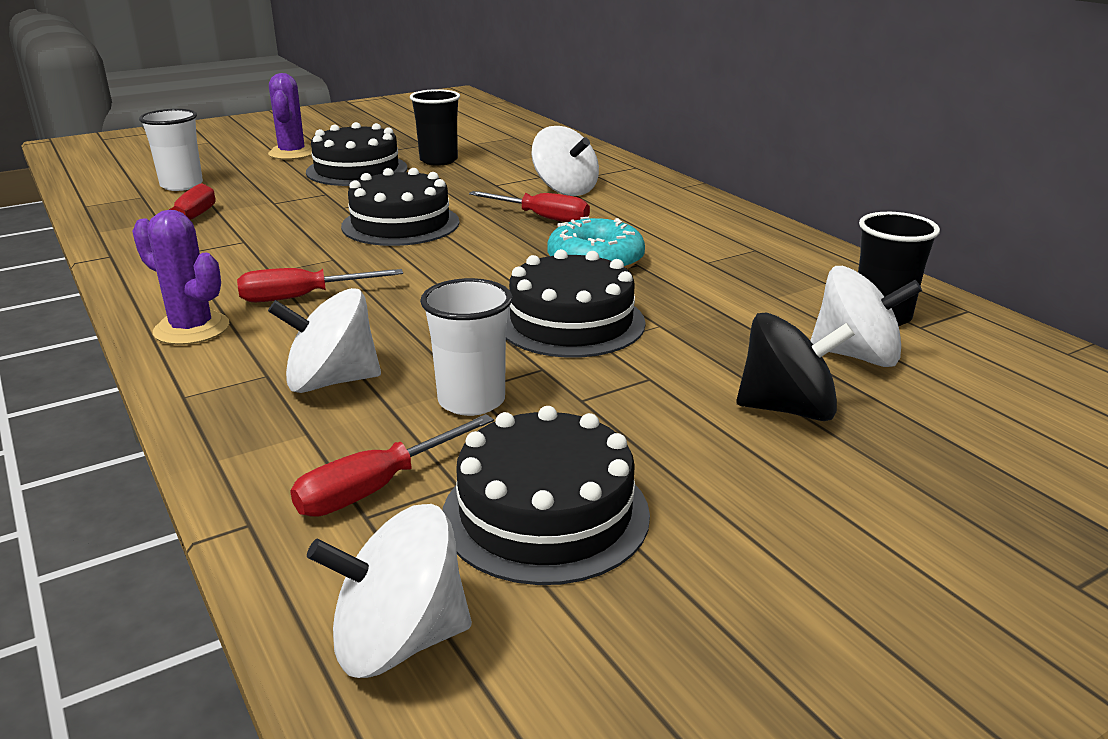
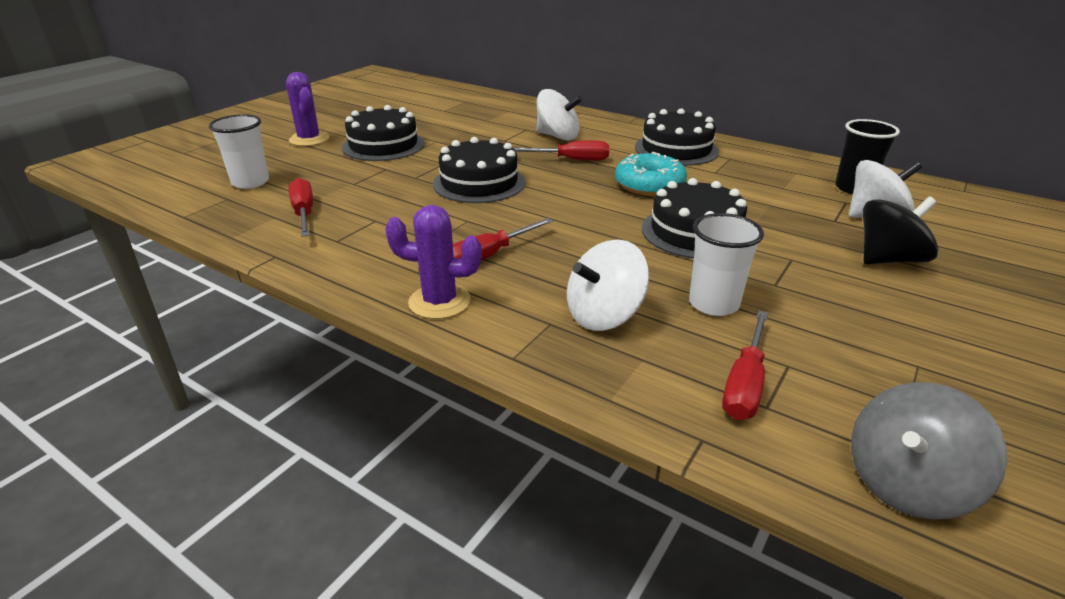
camera: 25 degrees left, 5 degrees up
white spinning top [307,504,472,678] -> grey spinning top [851,382,1007,520]
black cup [410,89,460,165] -> none
black cake [442,406,650,585] -> black cake moved to [635,108,719,166]

